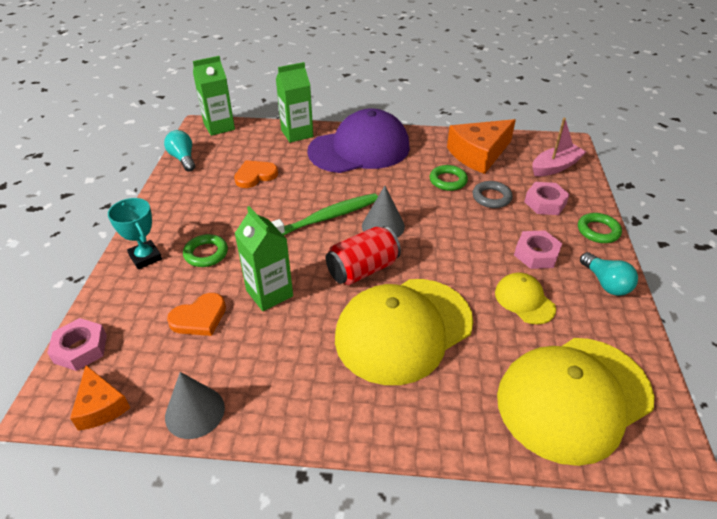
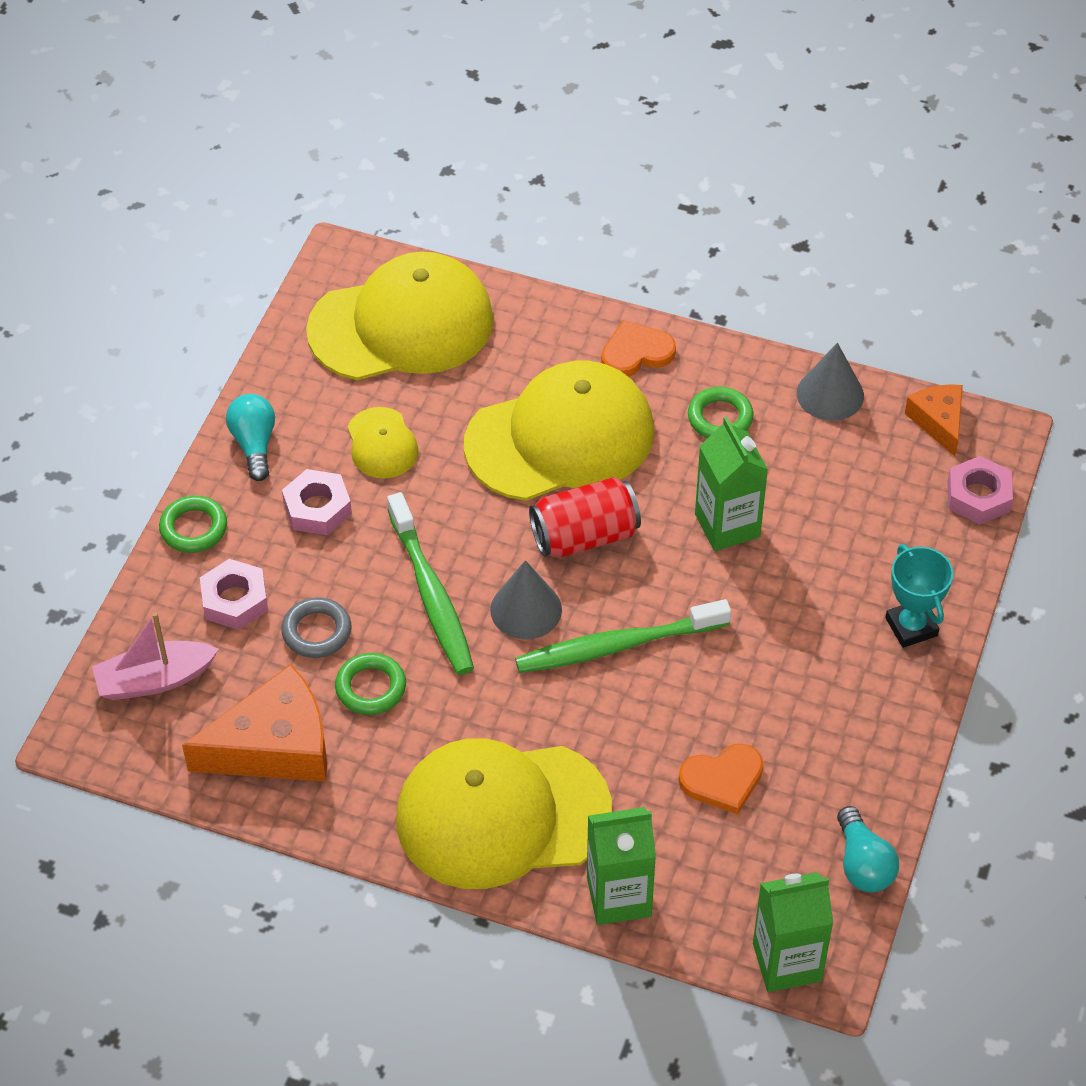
camera: 165 degrees left, 10 degrees up
orange heart [167,293,226,336] -> orange heart moved to [601,320,676,377]
green ring [183,234,228,267] -> green ring moved to [688,387,754,438]
purple cap [307,108,410,173] -> yellow cap [396,738,612,889]
none -> green toothbrush [387,492,474,675]

